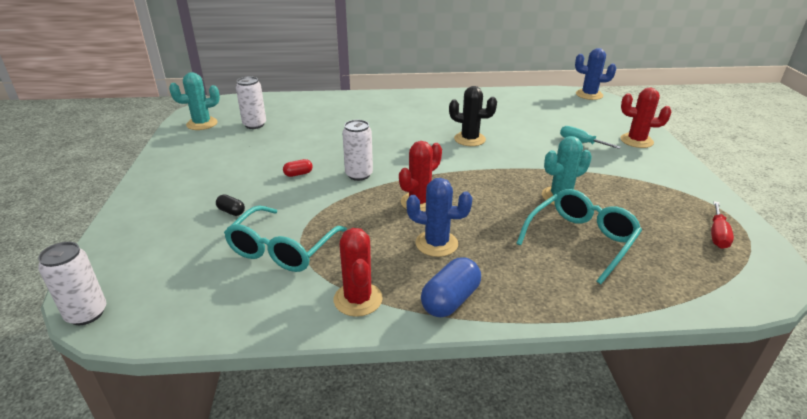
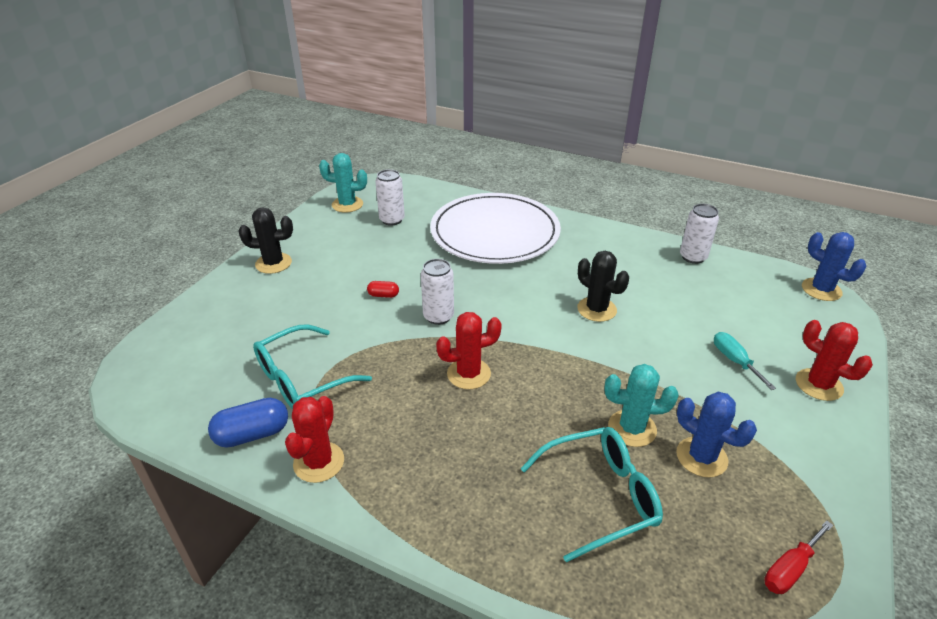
camera: 30 degrees right, 5 degrees up
white can [38,242,106,325] -> white can moved to [680,204,719,264]
black capsule [216,194,245,216] -> none
blue cactus [406,178,472,257] -> blue cactus moved to [676,392,757,477]
blue capsule [421,257,481,317] -> blue capsule moved to [208,398,288,448]
none -> black cactus [238,207,293,274]
none -> white plate [430,193,561,264]

